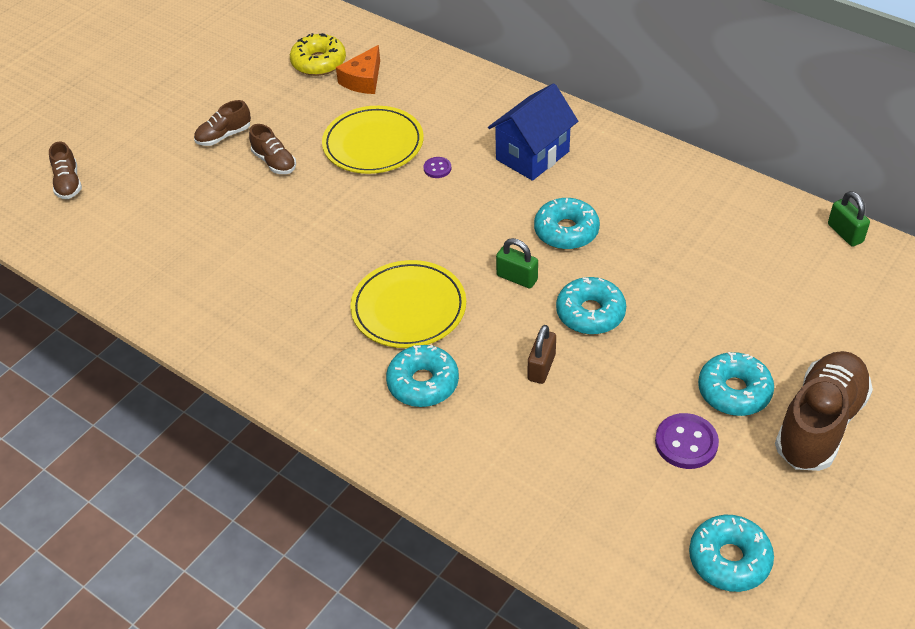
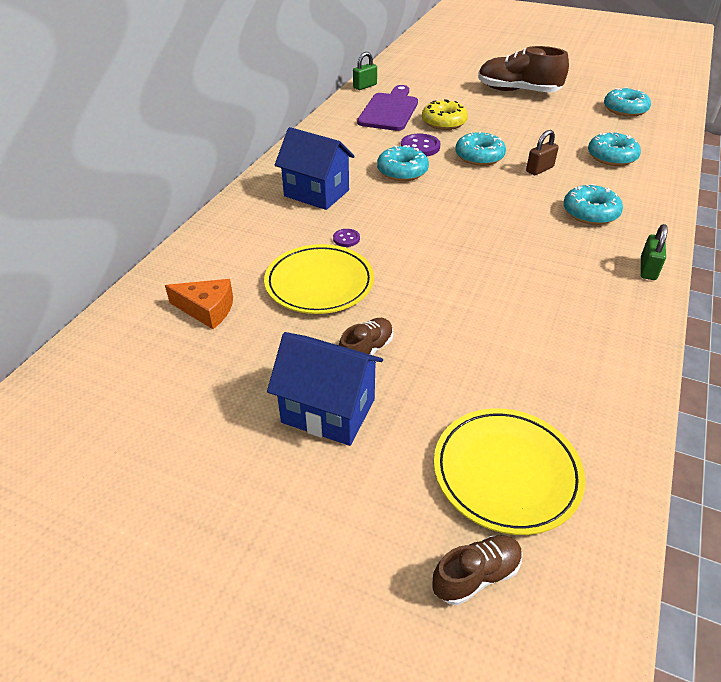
camera: 105 degrees left, 5 degrees down
brown shoe [194,100,251,146] -> blue house [267,332,383,446]
yellow donut [290,33,346,76] -> yellow donut moved to [422,99,468,130]
yellow plate [350,260,466,348] -> yellow plate moved to [434,408,585,535]
green padlock [496,238,538,289] -> green padlock moved to [641,224,668,280]
brown padlock [528,325,556,384] -> brown padlock turned 45 degrees counterclockwise [526,130,559,175]
purple button [655,413,719,469] -> purple button moved to [401,134,440,156]
turquoise donut [698,352,774,416] -> turquoise donut moved to [588,132,641,166]
none -> purple cutting board [357,85,418,131]

